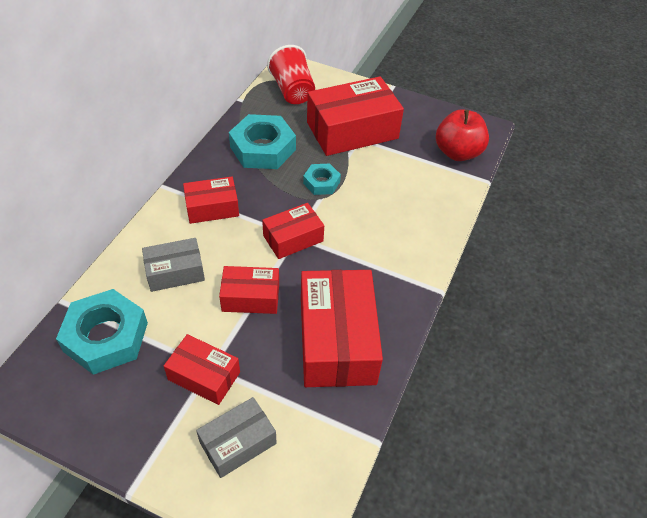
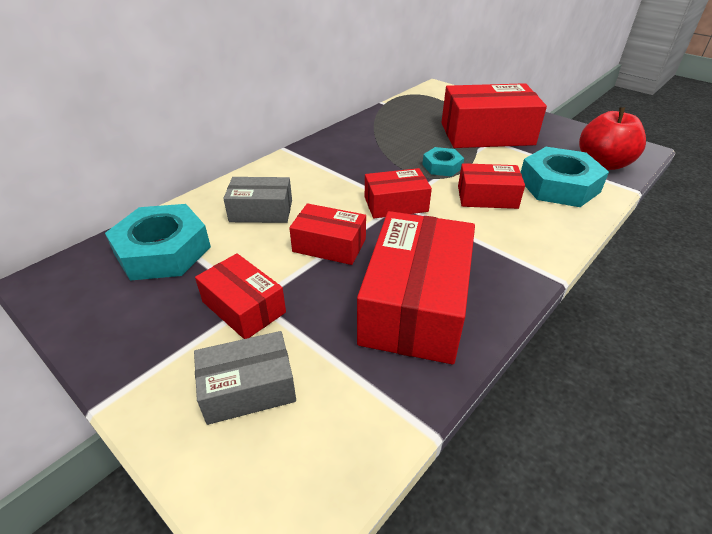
camera: 20 degrees right, 10 degrees down
red box [183,177,239,224] -> red box moved to [458,163,525,209]
turquoise nut [229,114,296,169] -> turquoise nut moved to [521,147,609,207]
red cup [267,45,315,104] -> none

